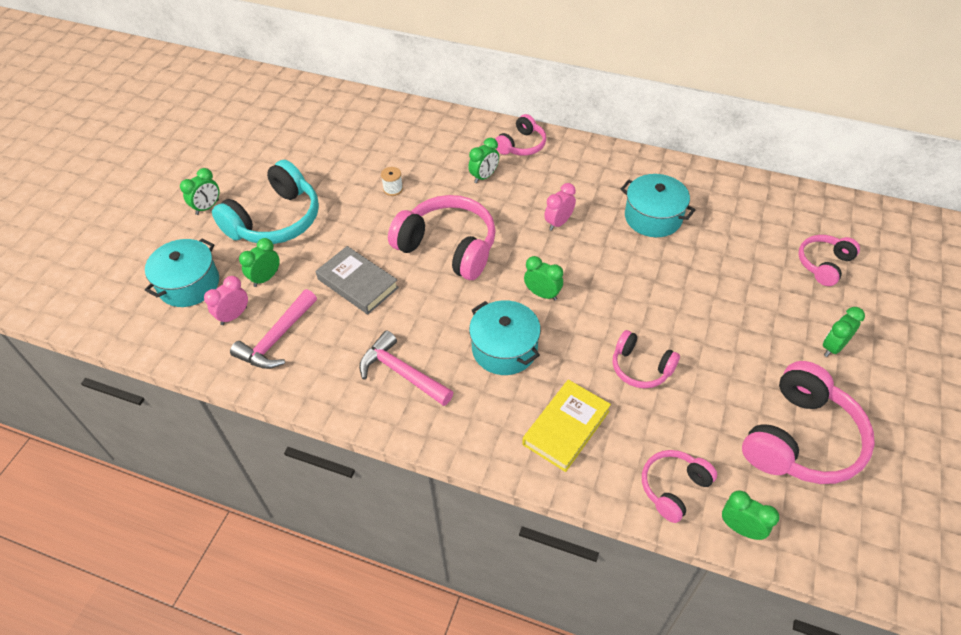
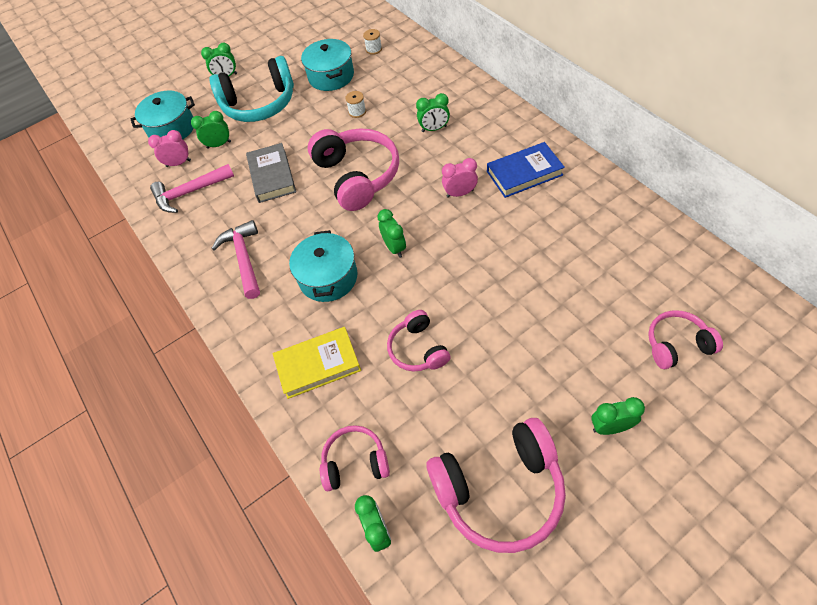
camera: 40 degrees right, 5 degrees up
pink headphones [495,114,546,156] -> none
turquoise pot [621,174,695,237] -> turquoise pot moved to [301,39,354,91]
none -> white spool [363,29,382,55]
none -> blue book [487,142,565,198]

